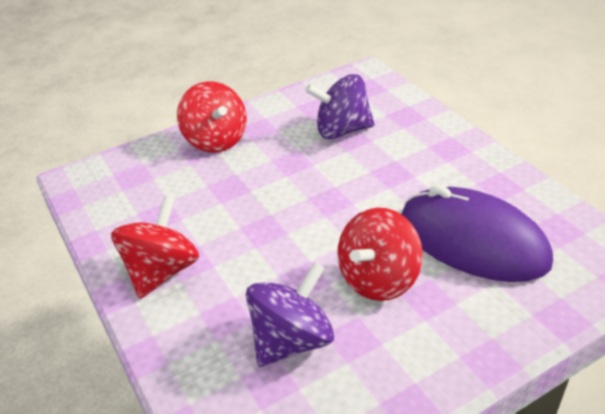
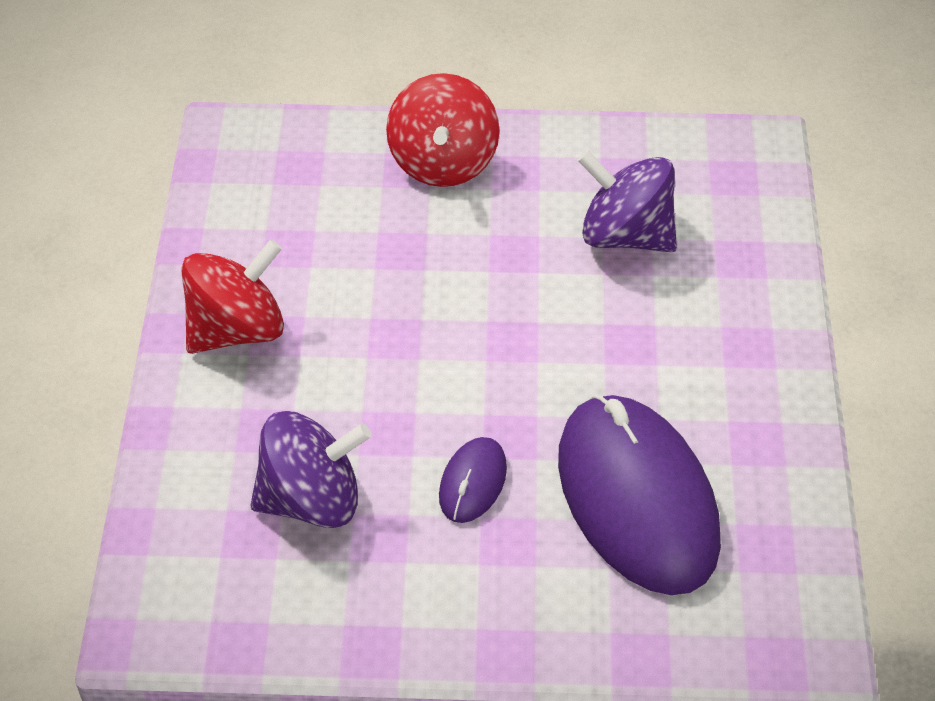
camera: 30 degrees right, 10 degrees up
red spinning top [337,208,423,301] -> purple mouse [439,437,507,523]

